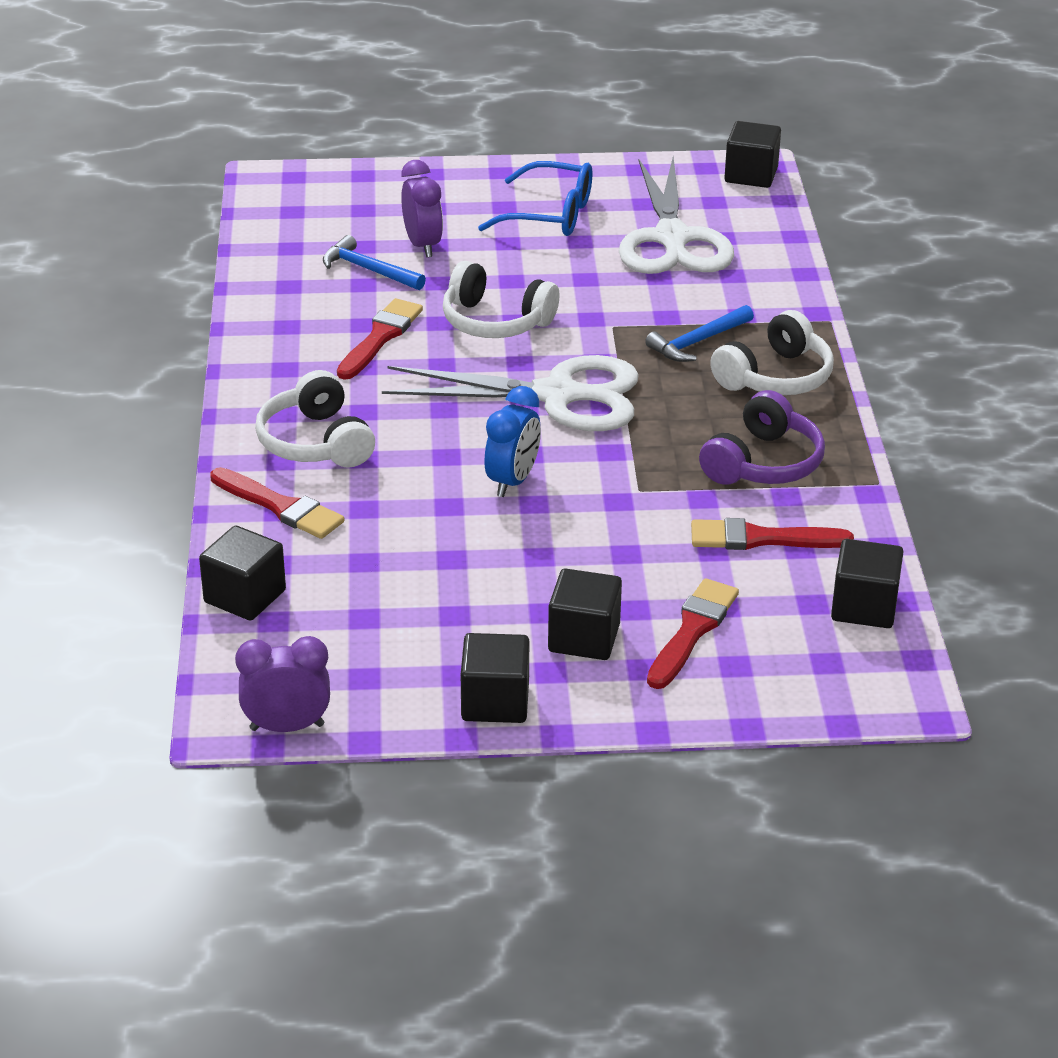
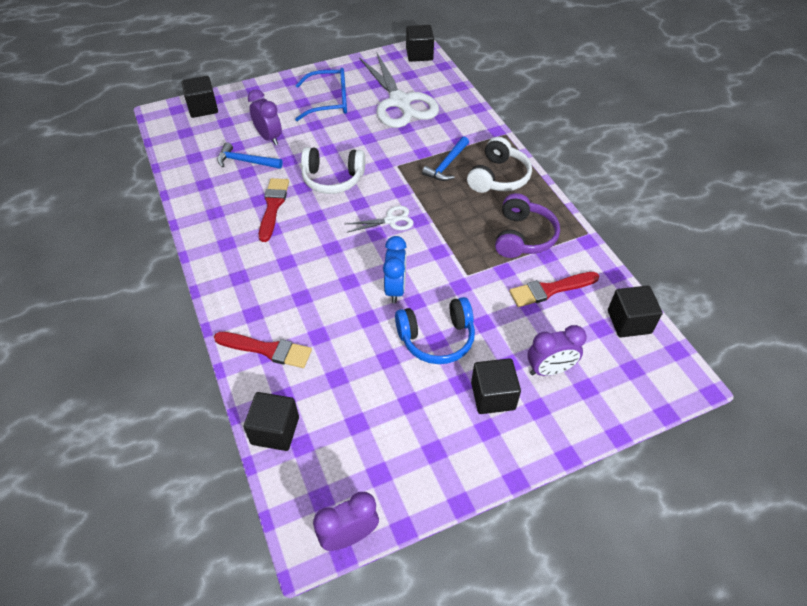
camera: 20 degrees left, 15 degrees up
white headphones [255,370,375,468] -> none
white scissors [382,355,639,431] -> white scissors [346,206,414,232], size x0.46
black cube [461,633,529,723] -> black cube moved to [182,76,218,118]
red brush [647,578,739,689] -> purple clock [527,325,587,376]
none -> blue headphones [395,297,475,364]

